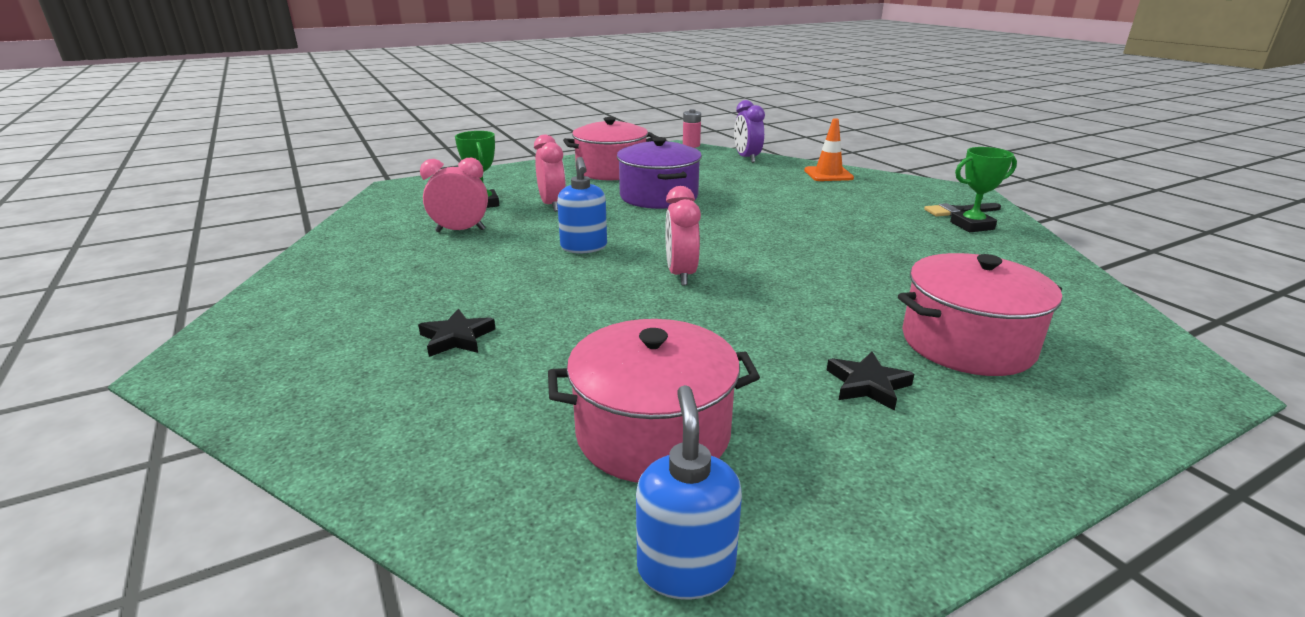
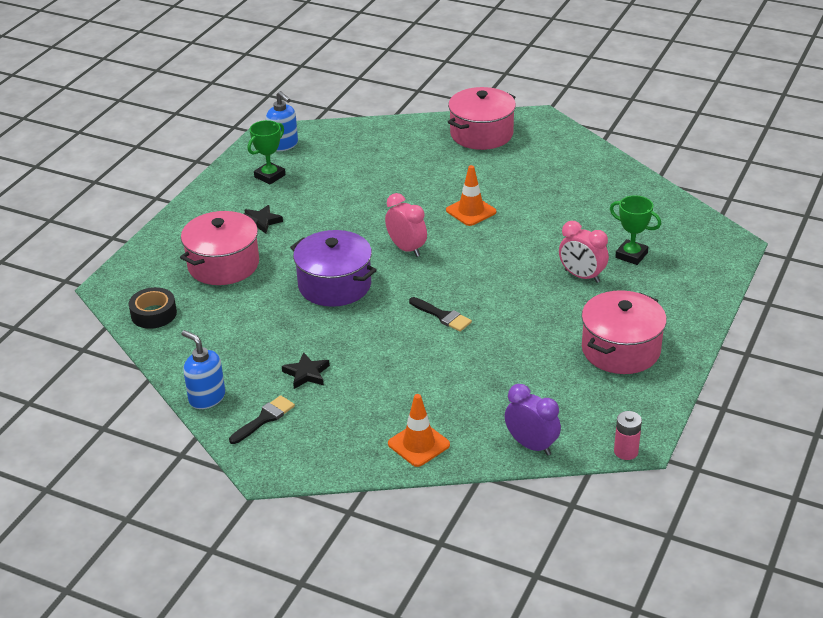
camera: 145 degrees right, 10 degrees up
black star [418,309,496,357] -> black star moved to [282,352,330,389]
pink clock [420,158,488,232] -> none
pink pot [548,319,760,483] -> pink pot moved to [448,87,516,150]
blue soap dispenser [557,157,607,253] -> blue soap dispenser moved to [182,330,225,409]
purple pot [617,137,702,209] -> purple pot moved to [290,230,377,307]
green trophy [950,147,1017,232] -> green trophy moved to [248,120,285,184]
none -> black tape [129,287,177,329]
none -> black brush [409,297,472,332]
none -> orange traffic cone [446,165,496,226]

